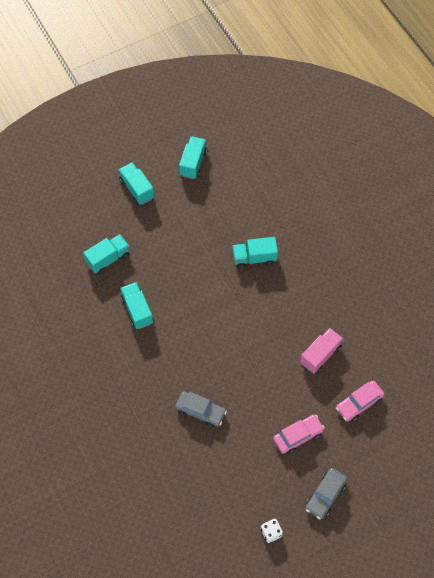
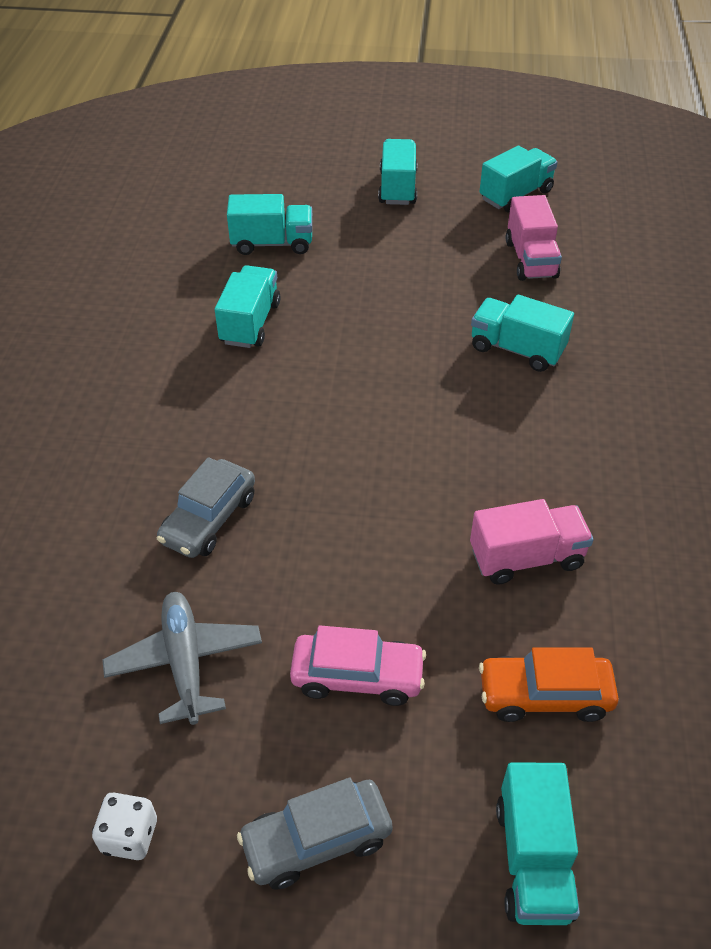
camera: 35 degrees right, 15 degrees down
grey car [175,391,227,428] -> grey car turned 60 degrees clockwise [156,457,255,558]
pink car [336,381,385,422] -> orange car [479,647,619,722]
none -> grey plane [102,592,262,725]
none -> turquoise truck [496,762,580,925]
none -> pink truck [506,195,562,281]

